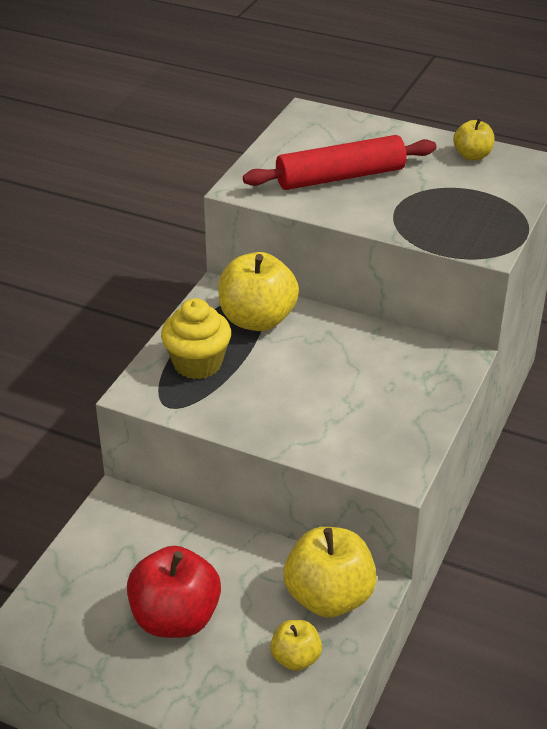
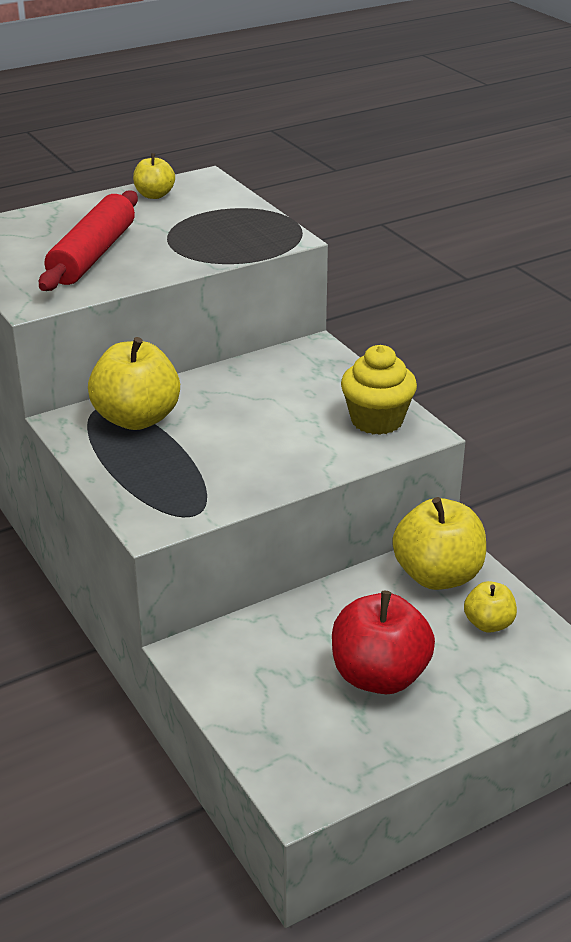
camera: 55 degrees left, 5 degrees down
yellow cupcake [161,298,231,379] -> yellow cupcake moved to [341,345,417,435]

